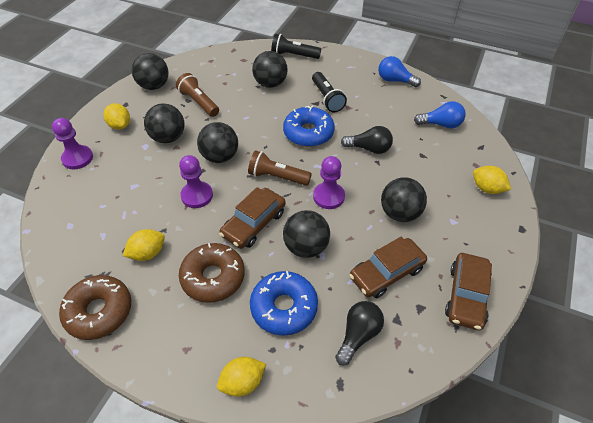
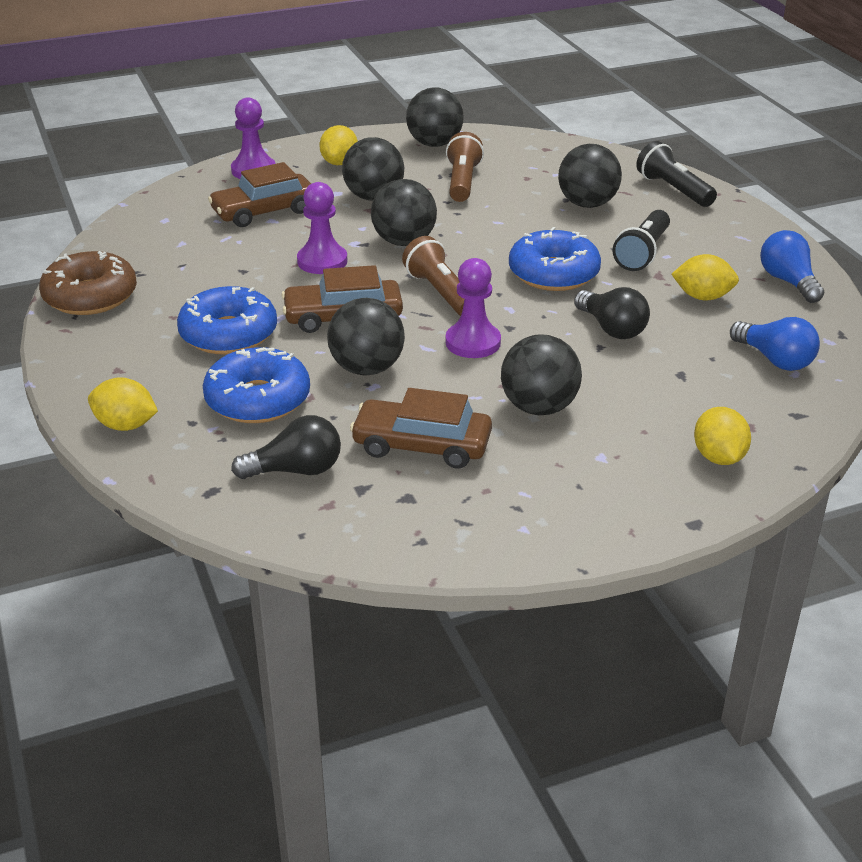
camera: 45 degrees right, 15 degrees down
yellow lemon [123,229,165,261] -> yellow lemon moved to [671,254,739,301]
brown donut [179,243,245,303] -> blue donut [177,286,277,354]
brown car [445,253,492,330] -> brown car moved to [208,162,311,227]

